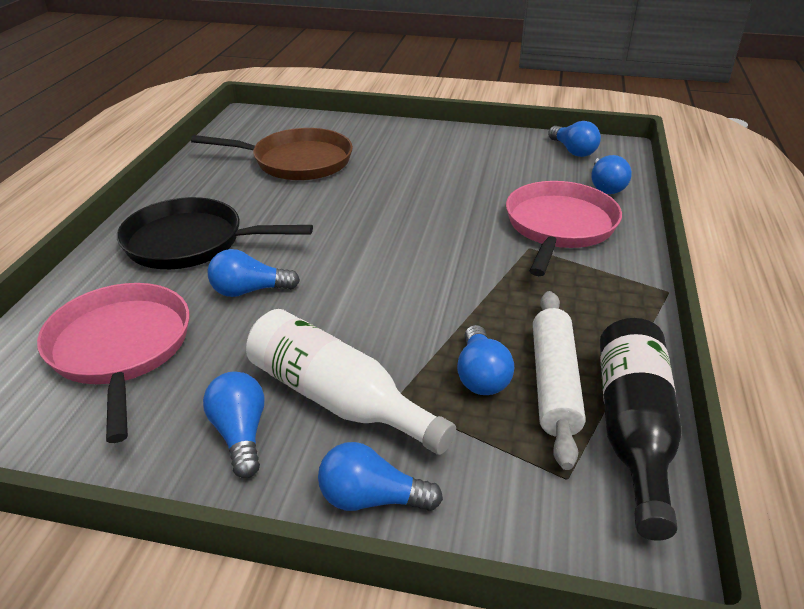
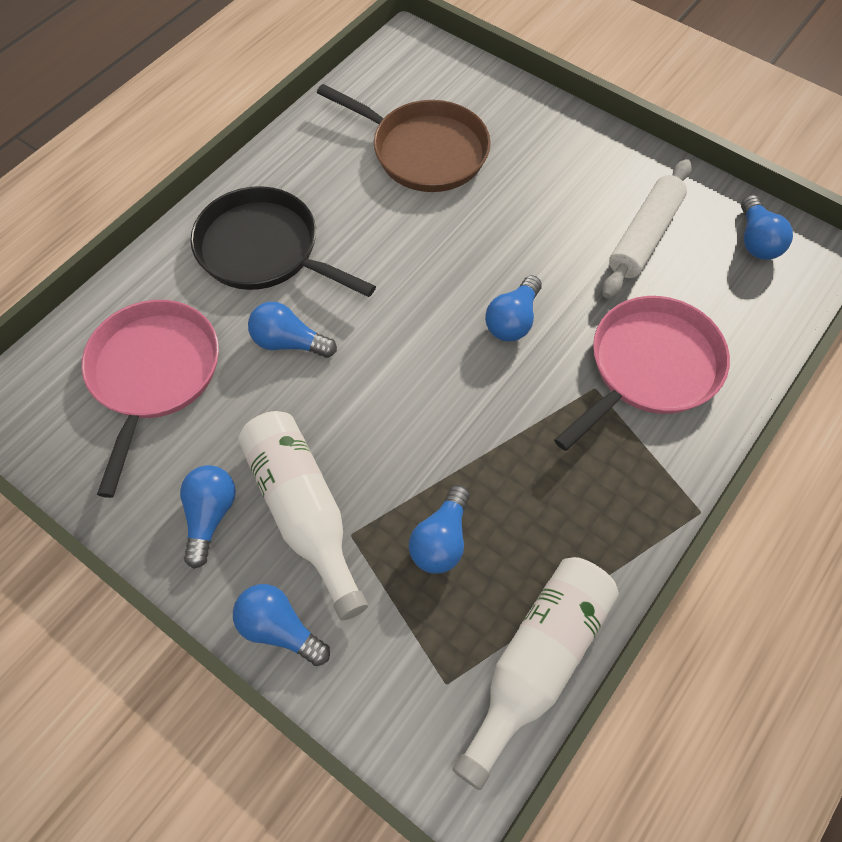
camera: 25 degrees right, 25 degrees up
white rolling pin [533,291,586,470] -> white rolling pin moved to [602,159,692,299]
blue light bulb [591,155,632,194] -> blue light bulb moved to [485,275,542,341]
black bottle [600,318,682,541] -> white bottle [453,557,619,790]

